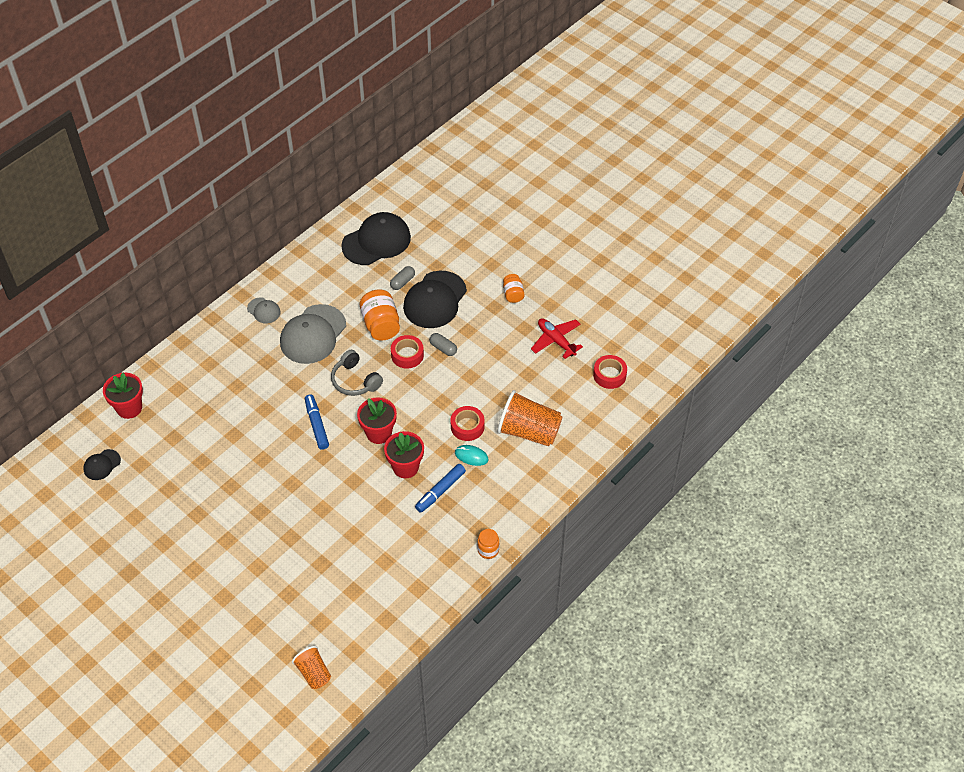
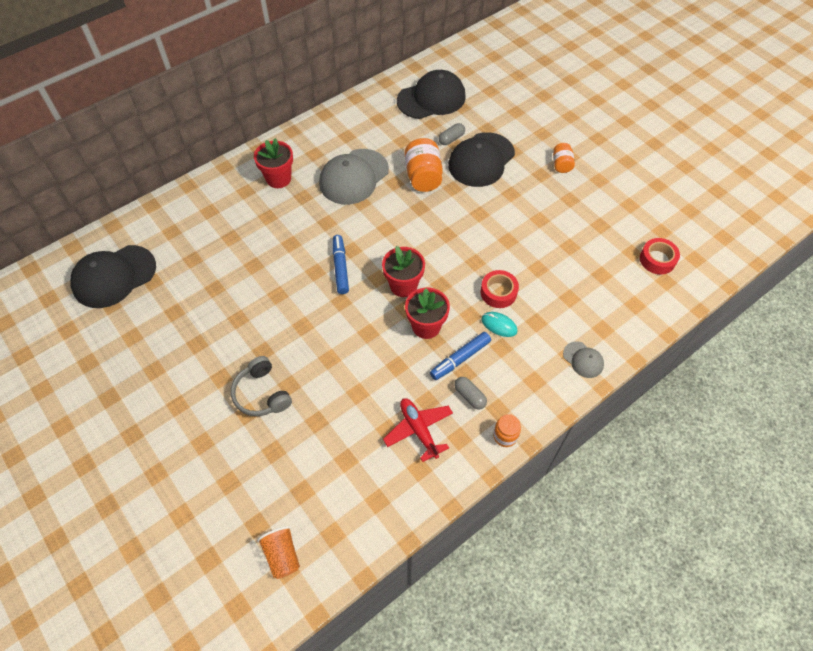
camera: 10 degrees right, 5 degrees up
black cap [83,449,121,480] -> black cap [70,245,156,308], size x2.08
red flower pot [103,373,143,419] -> red flower pot moved to [254,138,293,188]
grey cap [247,298,281,323] -> grey cap moved to [563,341,604,378]
grey headphones [331,350,383,396] -> grey headphones moved to [231,356,292,416]
red tape [391,335,424,369] -> none
grey capsule [429,333,457,356] -> grey capsule moved to [454,377,487,409]
orange cup [497,390,562,446] -> none
red plane [531,318,583,359] -> red plane moved to [383,398,453,462]

